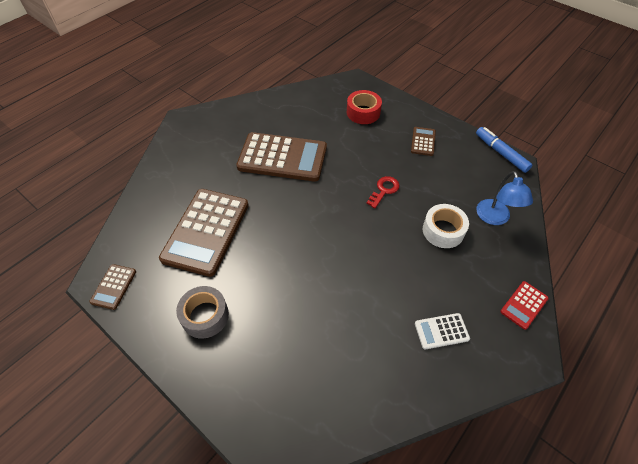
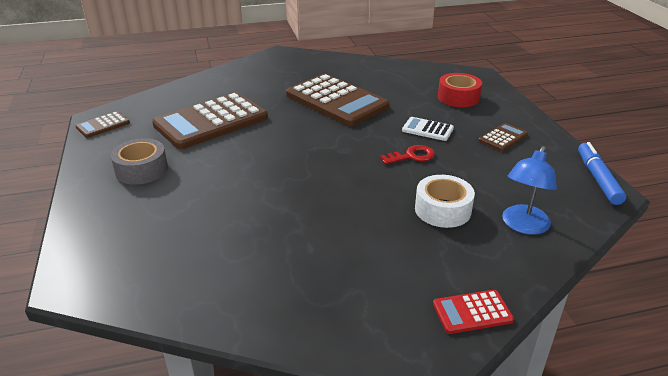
camera: 35 degrees right, 20 degrees down
white calculator [415,313,470,349] -> white calculator moved to [402,117,454,141]

